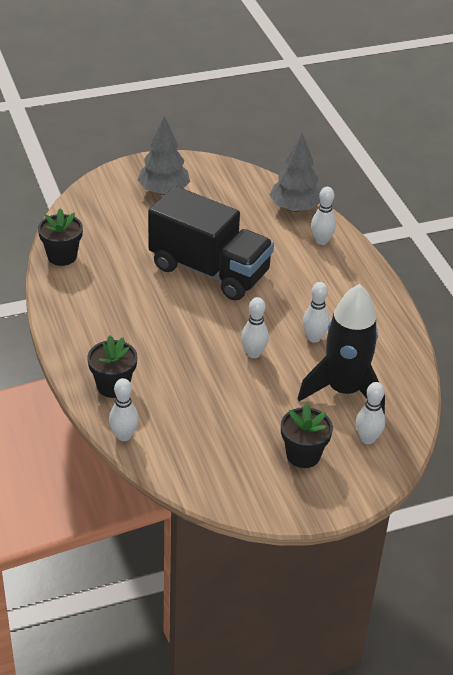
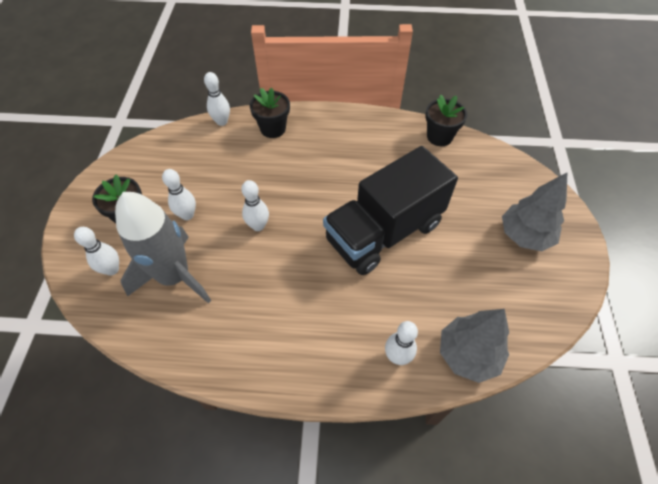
camera: 115 degrees right, 15 degrees up
black rocket [298,284,385,415] -> grey rocket [115,192,211,304]
white bowling pin [302,282,330,343] -> white bowling pin moved to [162,169,196,220]

